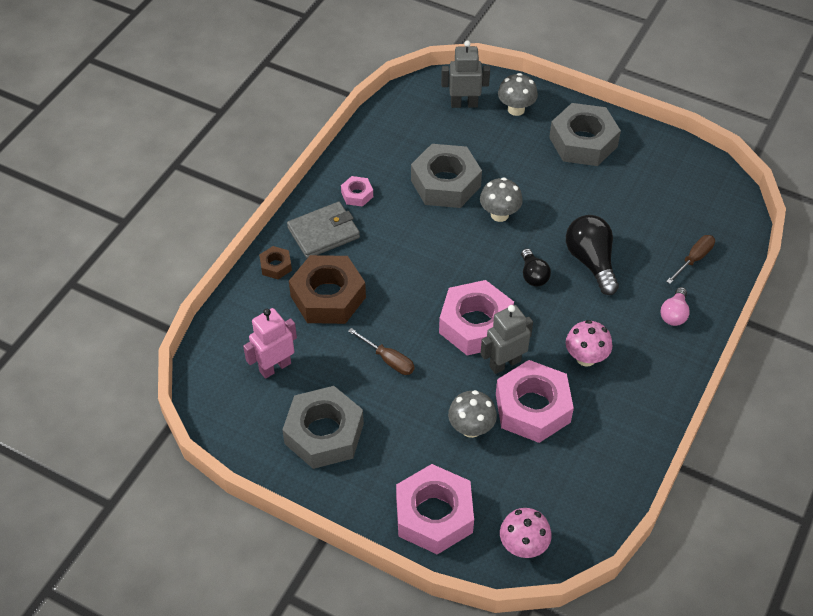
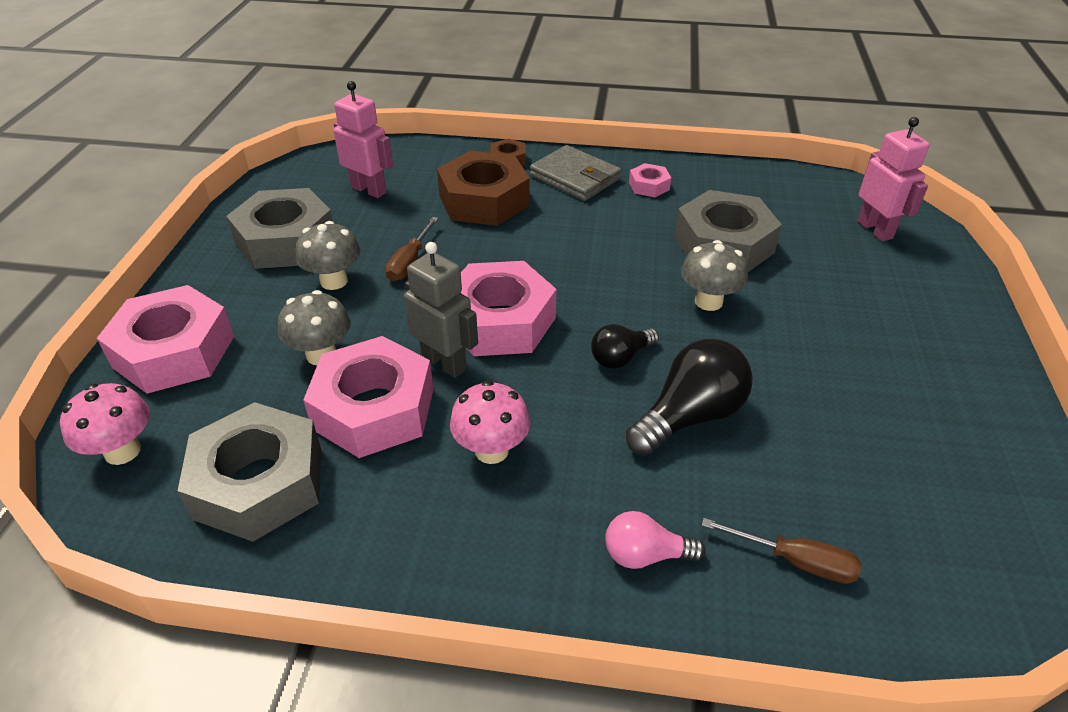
camera: 70 degrees right, 10 degrees down
grey robot [441,40,490,108] -> pink robot [857,117,930,241]
grey mushroom [498,73,538,116] -> grey mushroom moved to [295,221,360,290]
grey nut [549,103,621,166] -> grey nut moved to [178,402,321,542]

